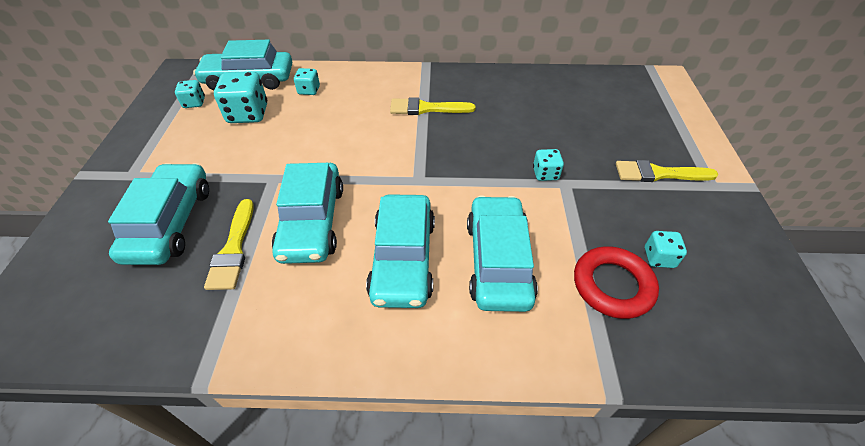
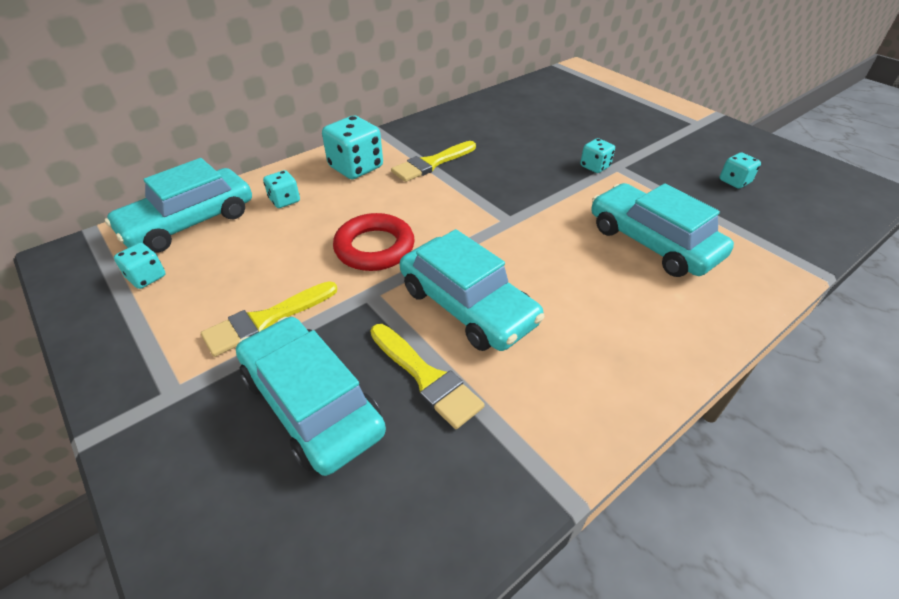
camera: 40 degrees left, 5 degrees down
turquoise dice [214,71,267,123] -> turquoise dice moved to [322,116,383,179]
turquoise car [366,194,435,308] -> none
red ring [574,246,659,319] -> red ring moved to [333,213,415,271]
yellow brush [616,160,719,182] -> yellow brush moved to [201,281,337,357]

